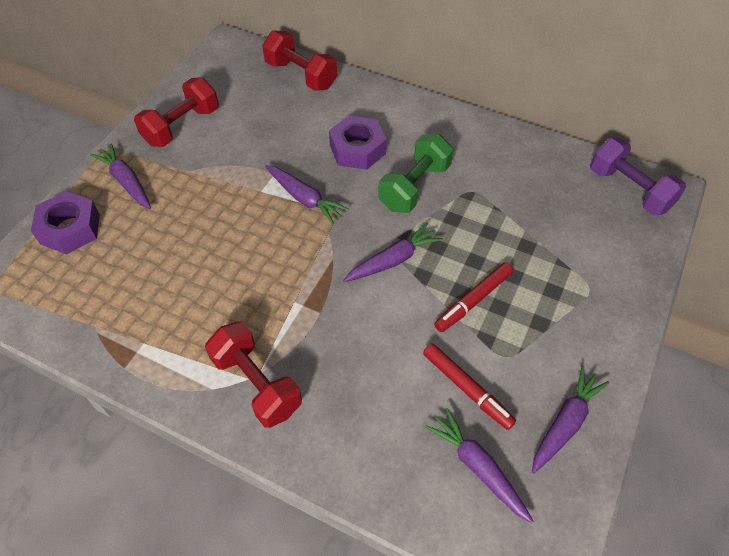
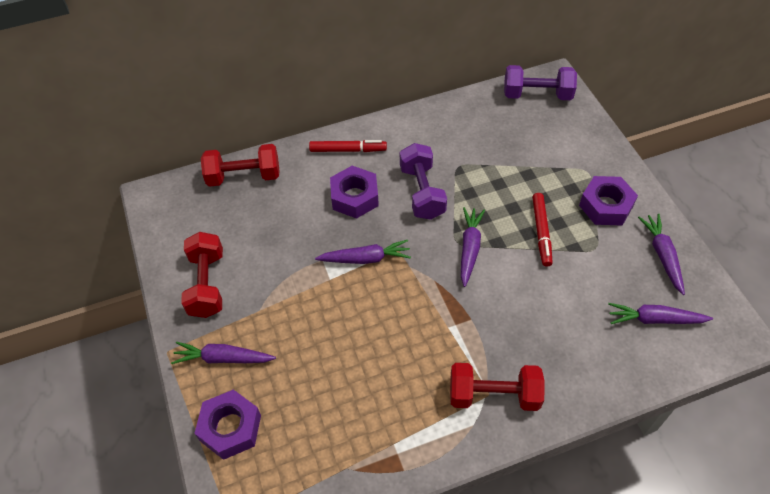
camera: 45 degrees left, 0 degrees up
green dumbbell [378,134,453,213] -> purple dumbbell [400,143,447,220]
red marker [423,343,516,430] -> red marker moved to [309,140,387,152]
none -> purple nut [579,176,638,226]

